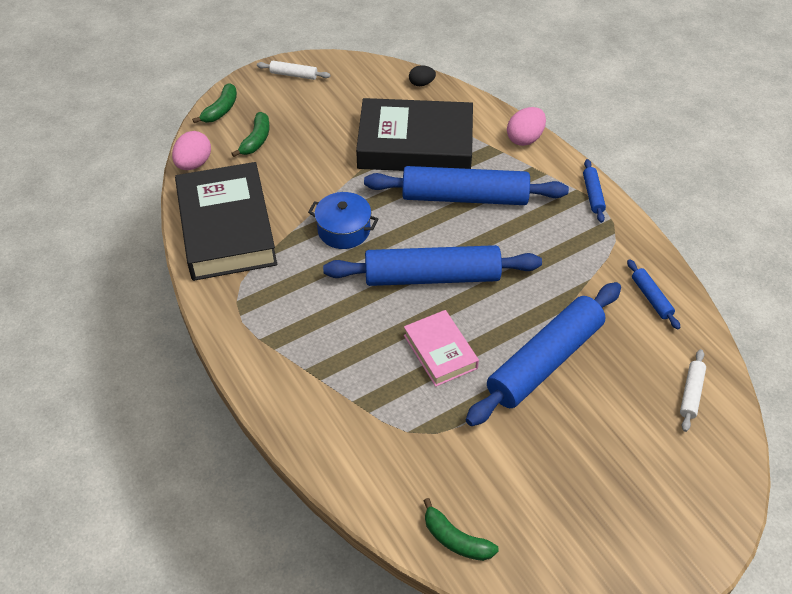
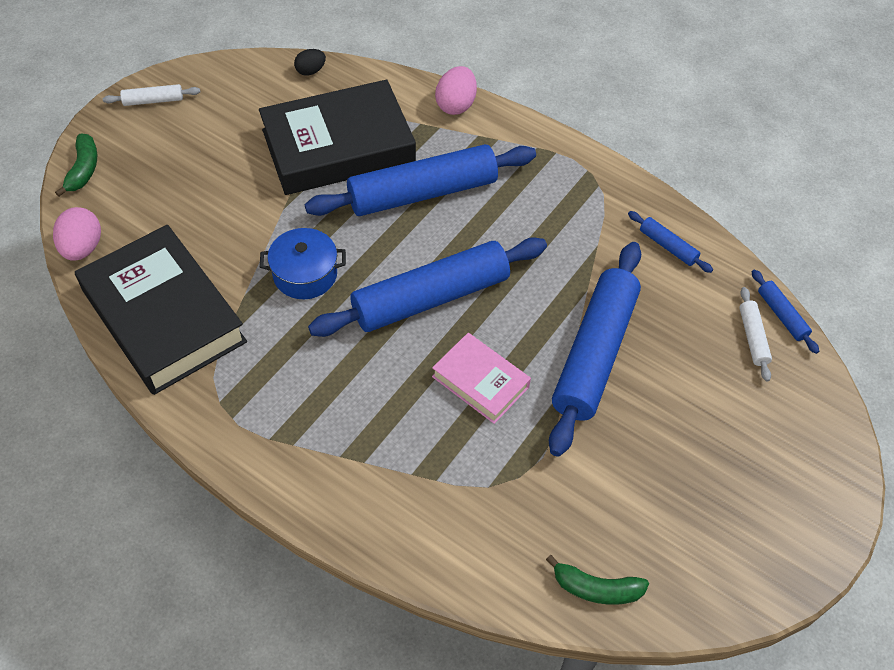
camera: 25 degrees left, 5 degrees up
green banana [231,112,270,157] -> none
blue rolling pin [583,159,606,223] -> blue rolling pin moved to [752,269,819,354]

